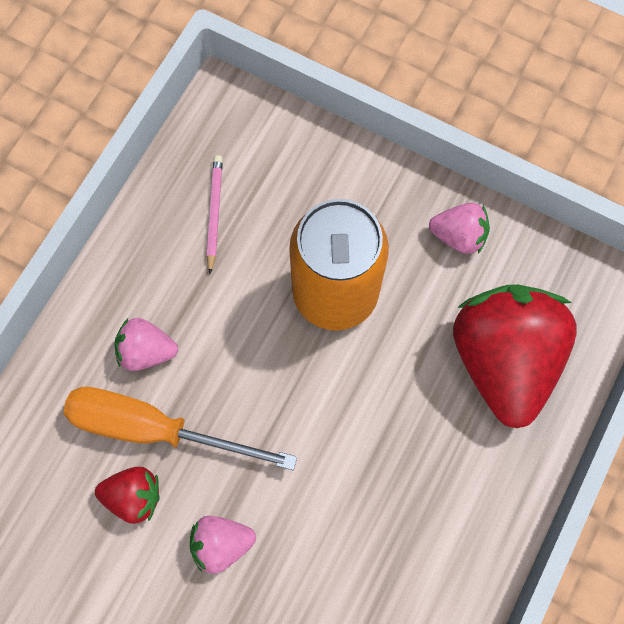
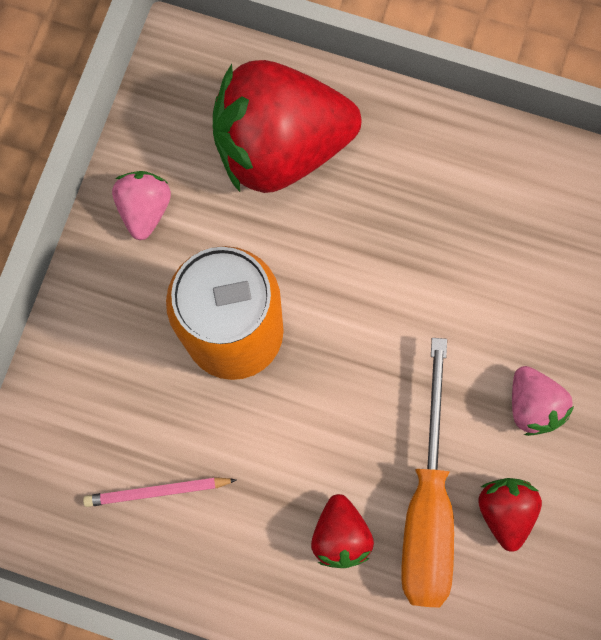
camera: 100 degrees left, 5 degrees up
pink strawberry [114,318,178,371] -> red strawberry [311,494,374,568]

